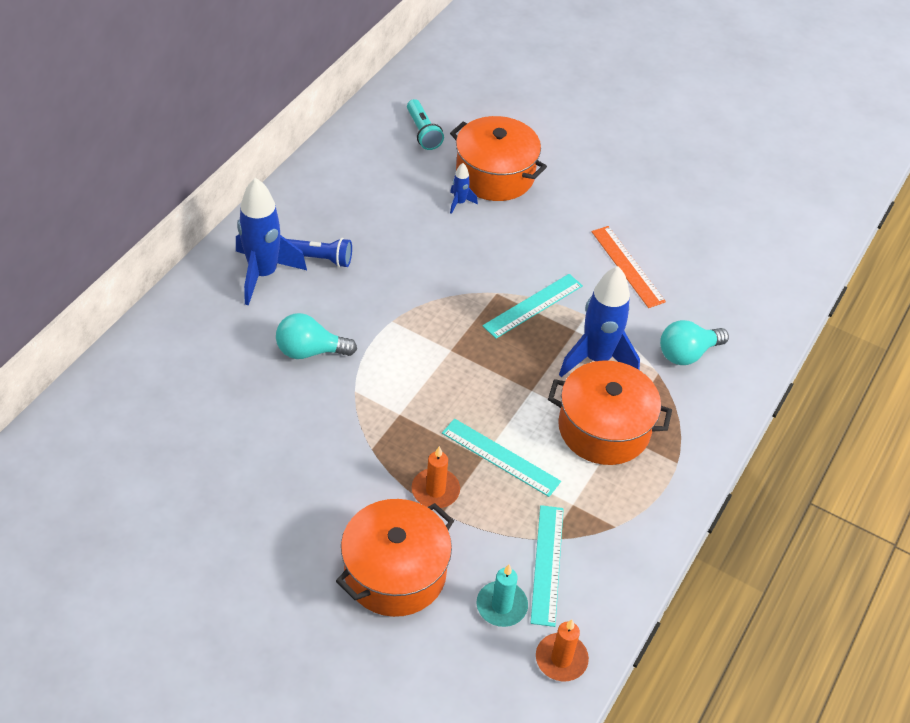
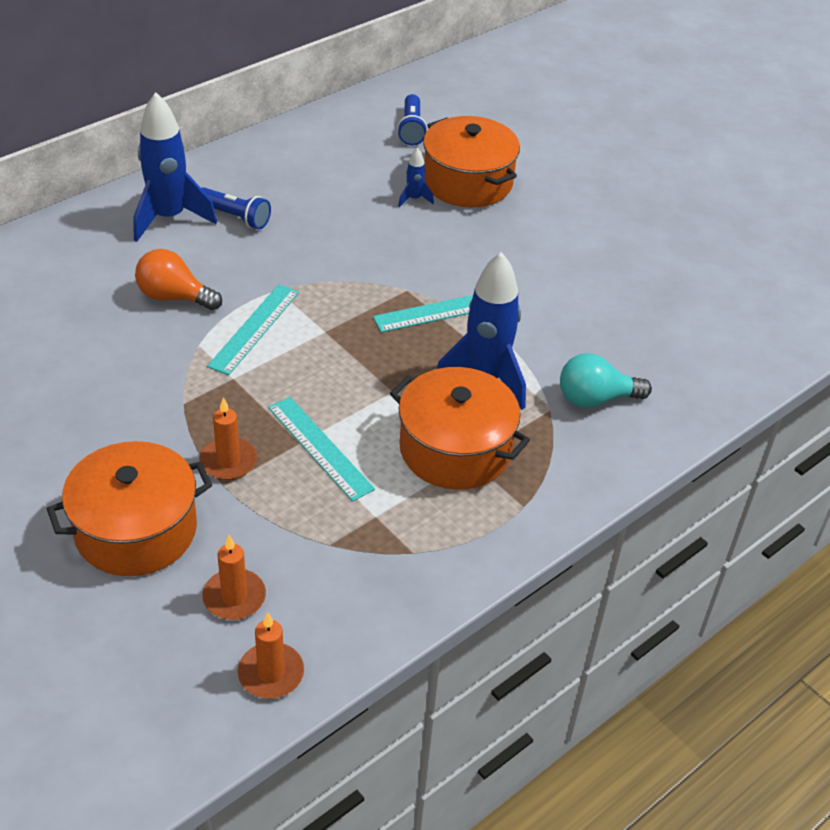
camera: 20 degrees right, 5 degrees down
turquoise light bulb [276,313,357,359] -> orange light bulb [135,249,222,310]
turquoise flashlight [407,99,444,150] -> blue flashlight [397,94,428,146]
turquoise candle [477,565,528,627] -> orange candle [202,535,266,620]
turquoise ruler [530,505,564,627] -> turquoise ruler moved to [207,284,299,375]
orange ruler [592,226,666,308] -> none

